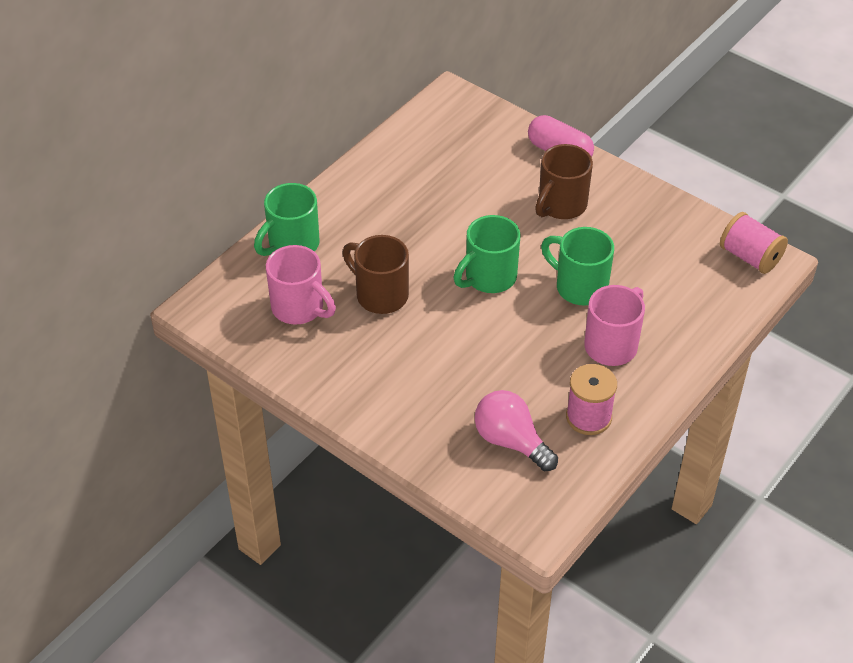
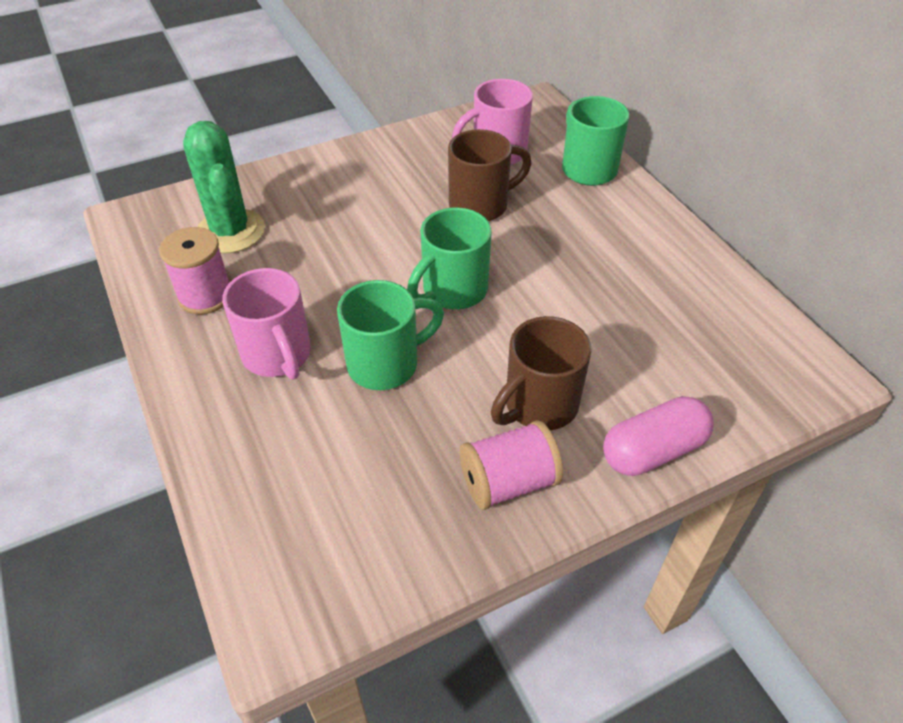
camera: 115 degrees right, 0 degrees up
green mug [453,215,520,293] -> green mug turned 120 degrees counterclockwise [407,207,492,309]
pink light bulb [475,390,558,471] -> green cactus [183,121,265,254]
brown mug [535,144,593,219] -> brown mug turned 105 degrees counterclockwise [491,316,592,430]
pink spool [720,212,788,274] -> pink spool moved to [460,420,563,510]

